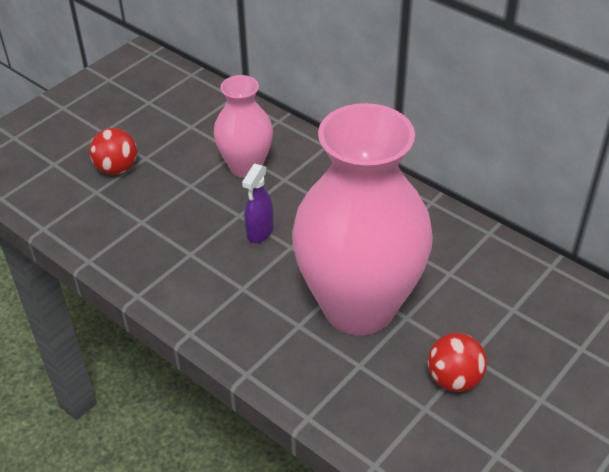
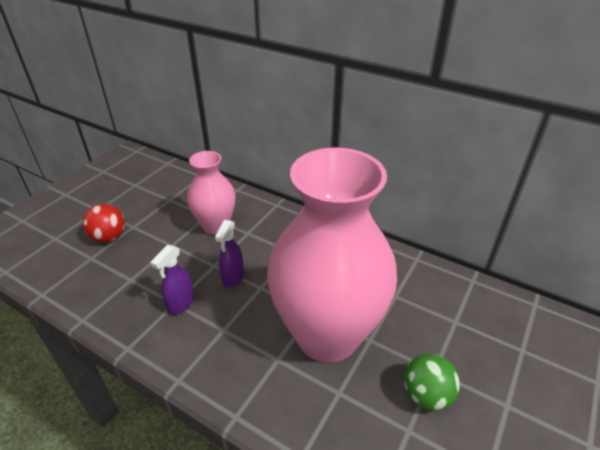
camera: 10 degrees left, 5 degrees down
red ball [428,333,487,392] -> green ball [404,354,460,411]
none -> purple spray bottle [150,245,194,315]

